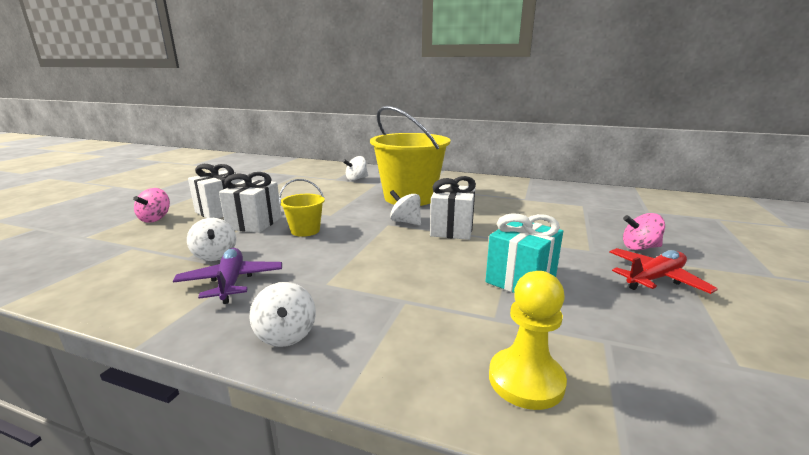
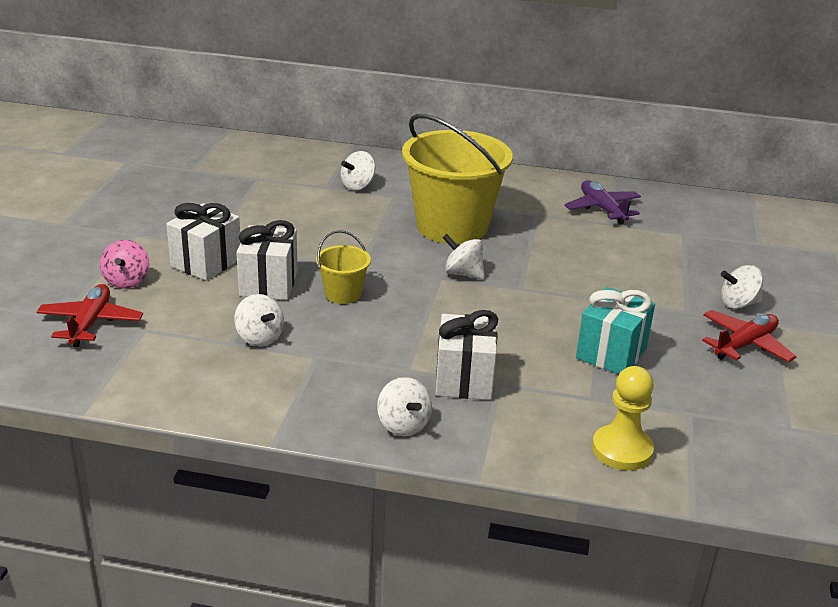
camera: 10 degrees left, 10 degrees up
purple plane [173,248,282,304] -> purple plane moved to [564,180,641,224]
white gift [430,176,476,240] -> white gift moved to [435,310,498,400]
pink spinning top [623,213,665,250] -> white spinning top [721,265,763,309]
none -> red plane [36,284,143,347]

